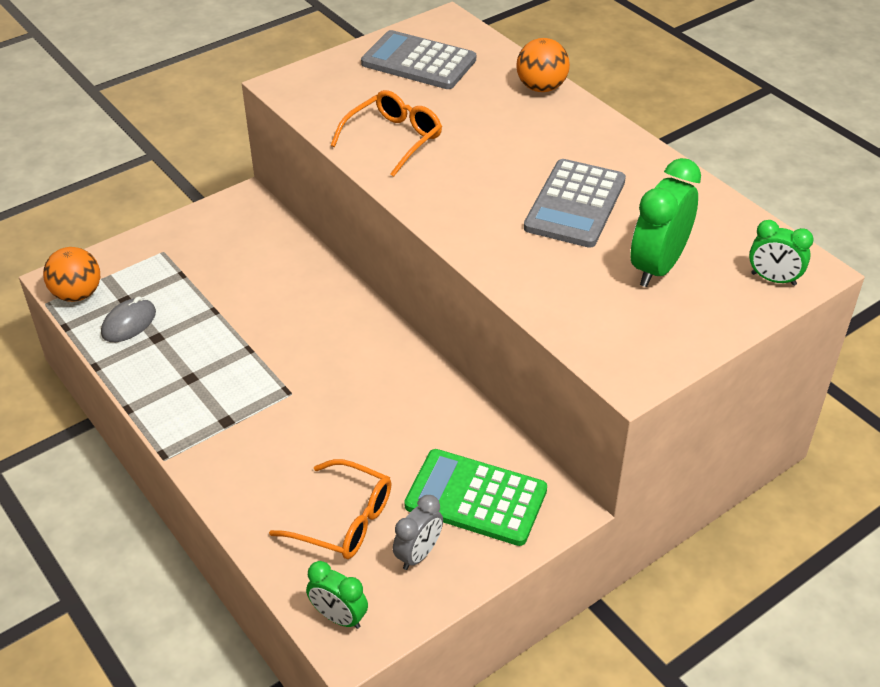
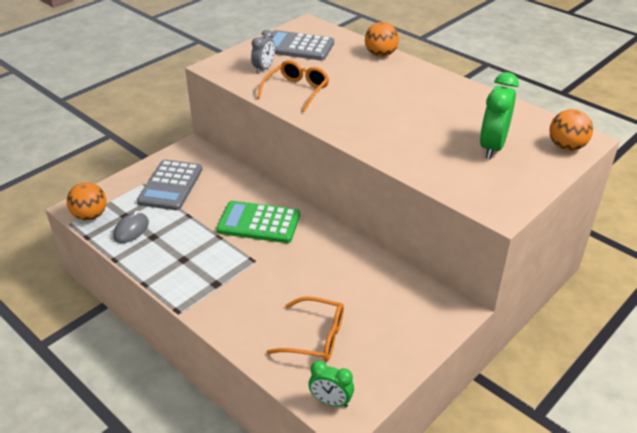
camera: 10 degrees left, 5 degrees down
grey clock [393,495,443,570] -> grey clock moved to [251,30,275,73]
green calculator [404,449,547,546] -> green calculator moved to [216,201,300,243]
grey calculator [524,159,626,248] -> grey calculator moved to [137,160,202,210]
green clock [749,220,814,286] -> orange ball [549,109,593,151]

